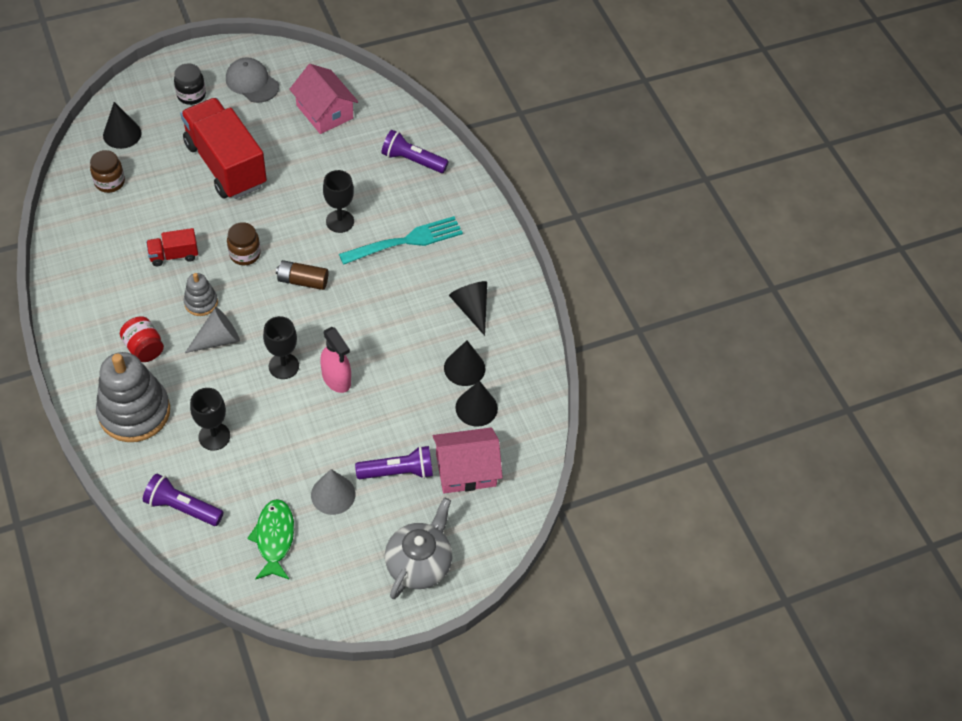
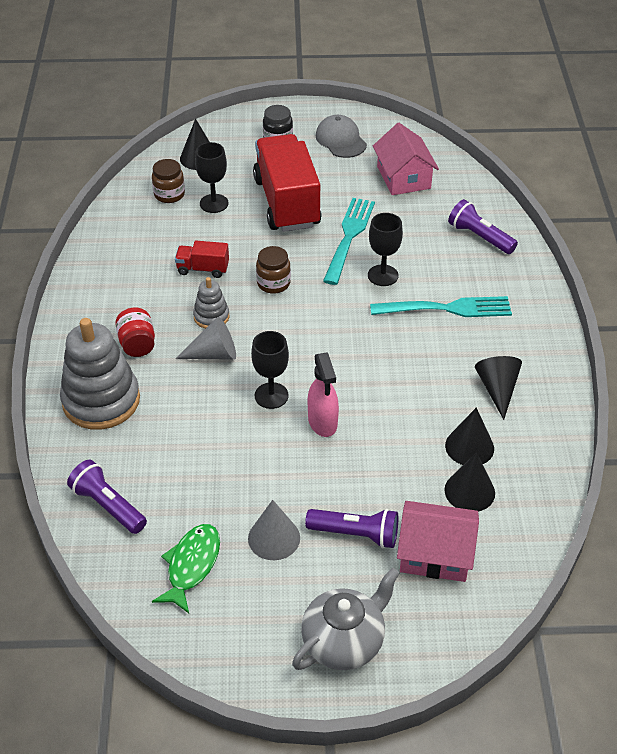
camera: 25 degrees right, 10 degrees down
black goblet [190,388,230,451] -> black goblet moved to [195,142,228,213]
brown battery [276,260,329,290] -> none
none -> turquoise fork [323,198,375,285]

